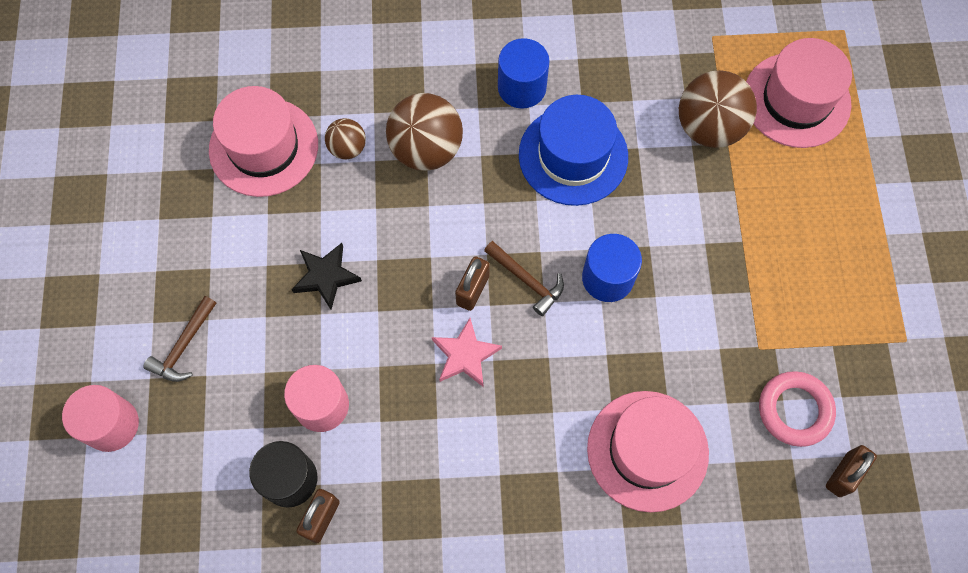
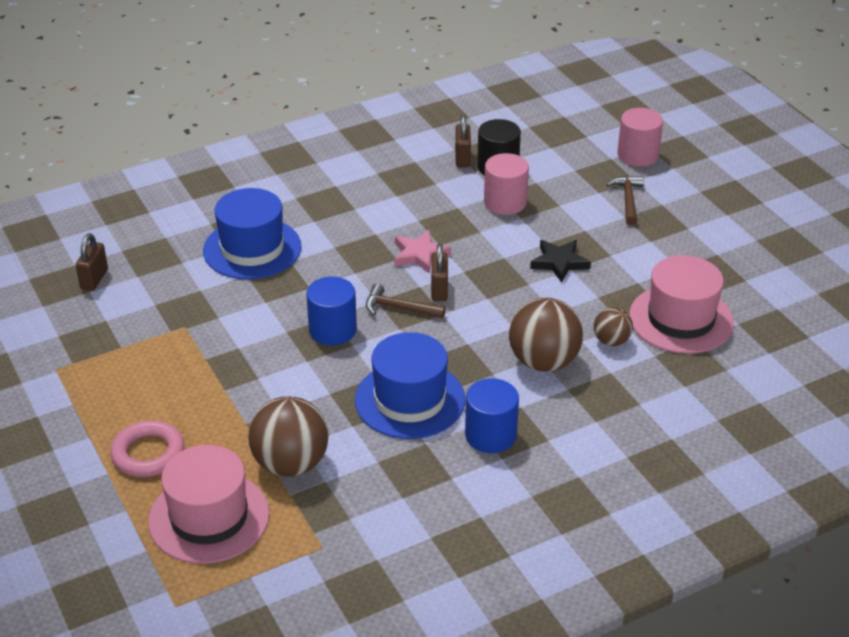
camera: 155 degrees right, 30 degrees down
pink hat [587,391,709,512] -> blue hat [203,188,302,280]
pink ring [759,371,836,447] -> pink ring moved to [111,420,184,477]

